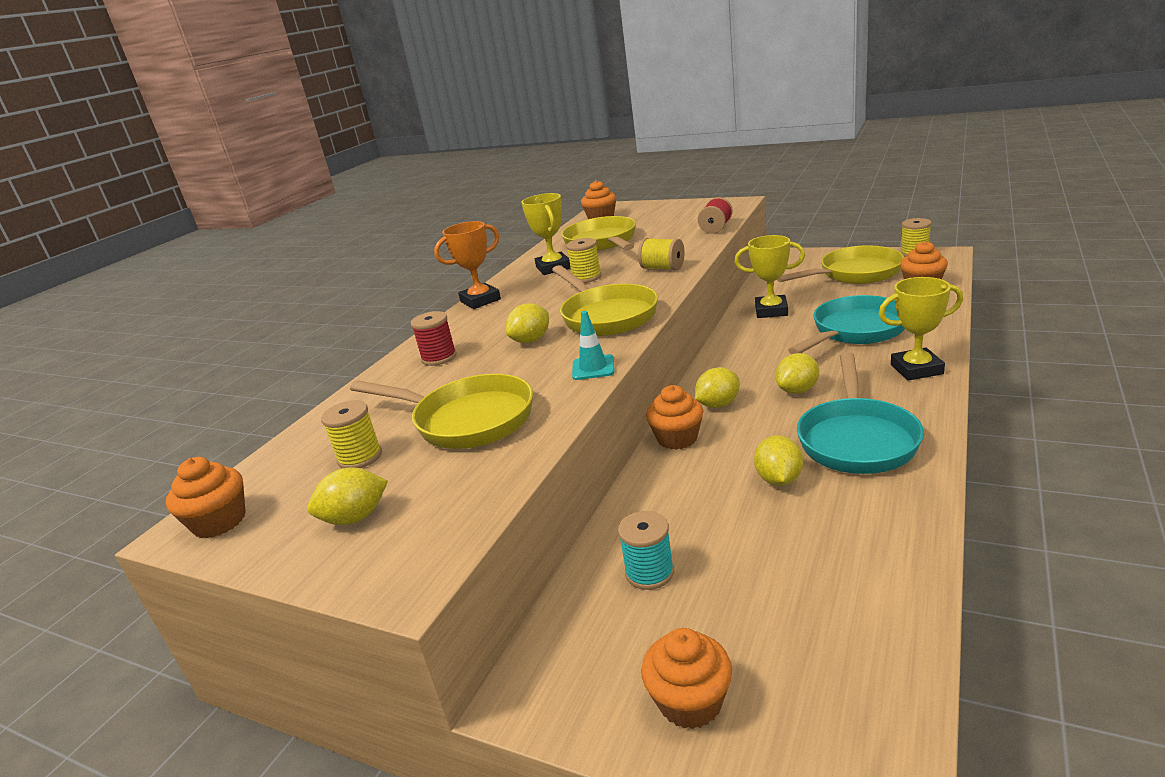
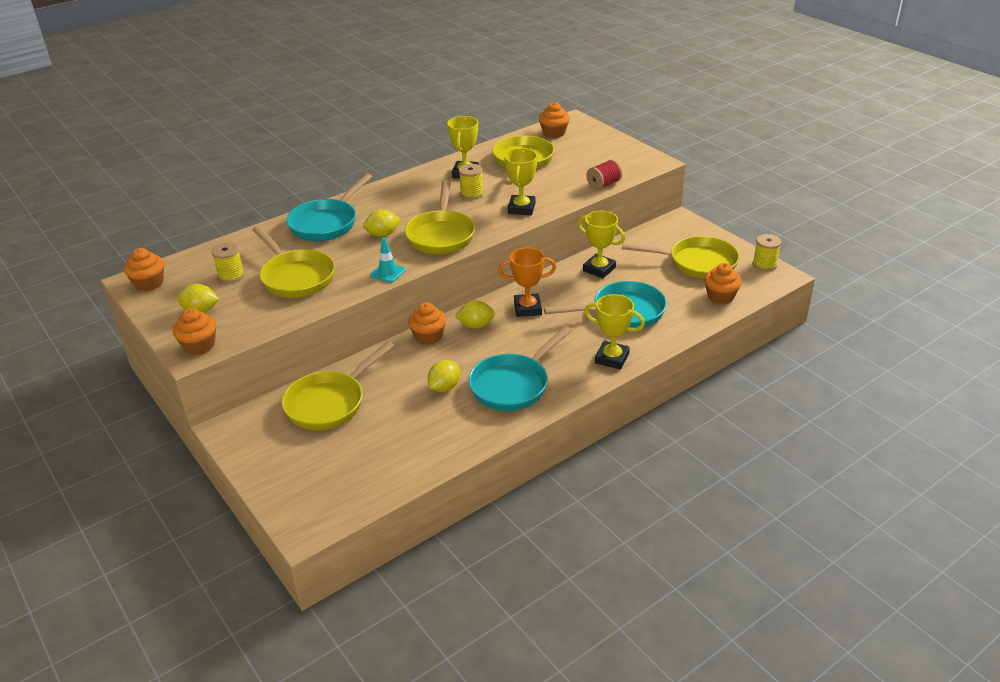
camera: 25 degrees right, 10 degrees up
red spool [411,311,457,366] -> turquoise pan [286,173,372,241]
orange trophy [434,221,501,309] -> orange trophy moved to [498,248,556,317]
turquoise spool [618,511,674,590] -> yellow pan [282,341,394,430]
yellow spool [638,238,685,270] -> yellow trophy [504,148,537,215]
orange cupcake [641,628,732,729] -> orange cupcake moved to [173,308,216,355]
yellow lemon [775,353,819,394] -> none

